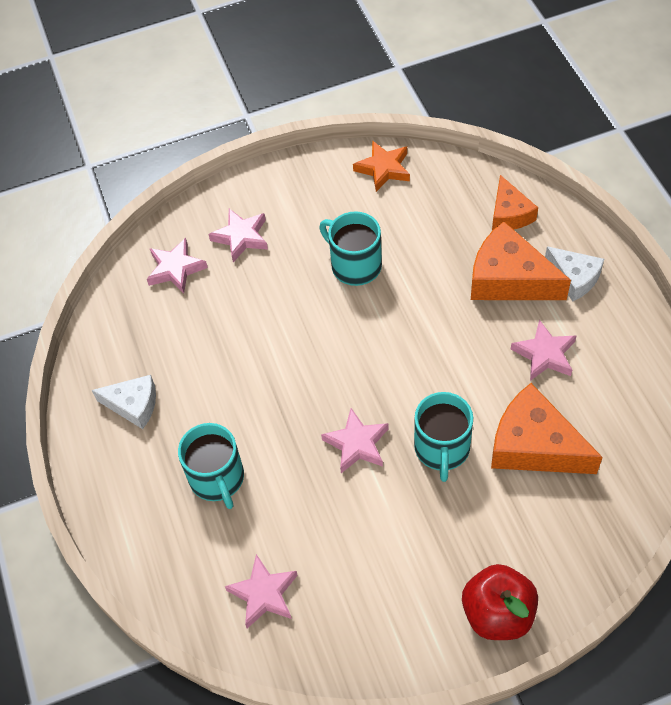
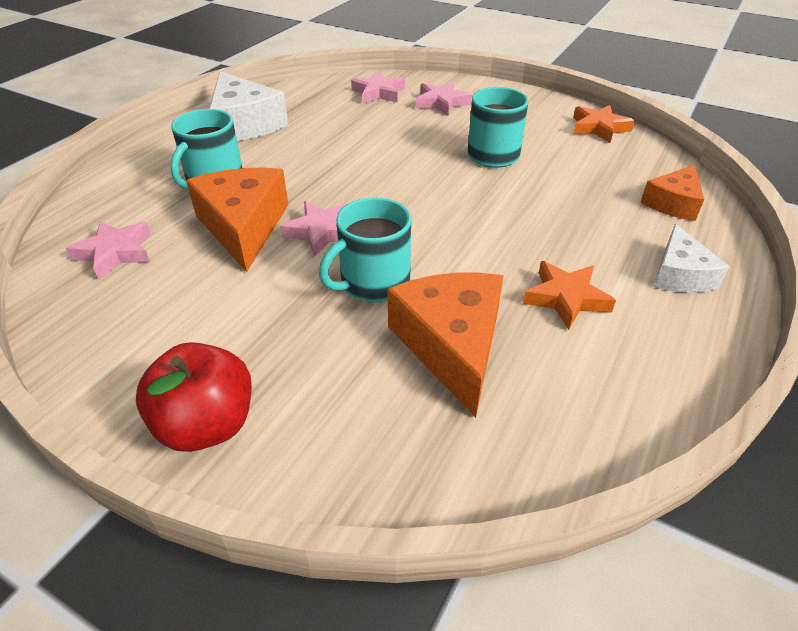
camera: 45 degrees right, 15 degrees down
white cheese [92,375,156,429] -> white cheese [209,71,288,141], size x1.64
orange cheese [471,221,571,300] -> orange cheese moved to [186,168,288,272]
pink star [511,320,576,381] -> orange star [523,261,616,330]

